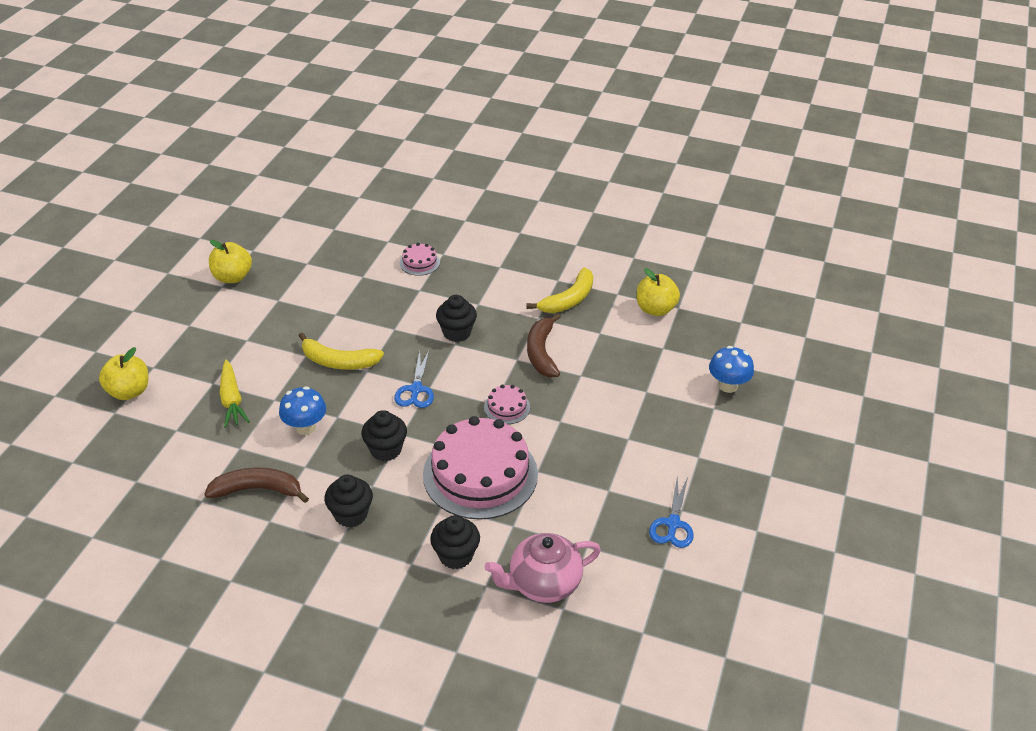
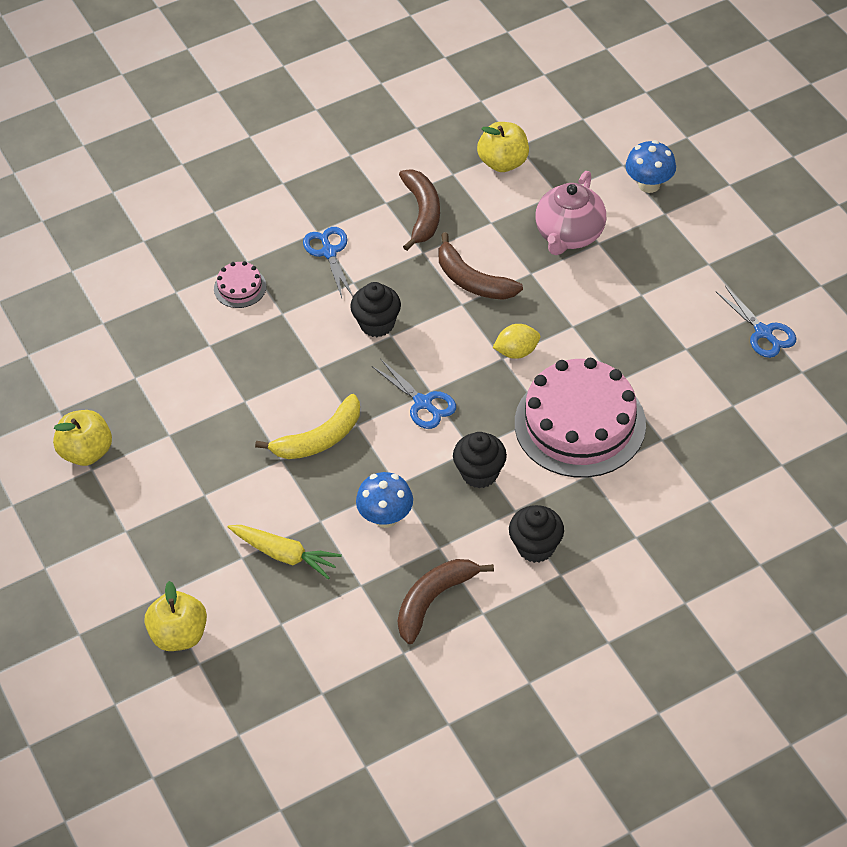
camera: 45 degrees left, 10 degrees up
black cupcake [430,515,480,569] -> none
pink cake [484,385,530,424] -> yellow lemon [492,324,540,359]
pink teapot [485,533,601,603] -> pink teapot moved to [535,171,606,255]
yellow banana [527,268,593,313] -> brown banana [399,169,440,251]
none -> blue scissors [303,227,353,298]

